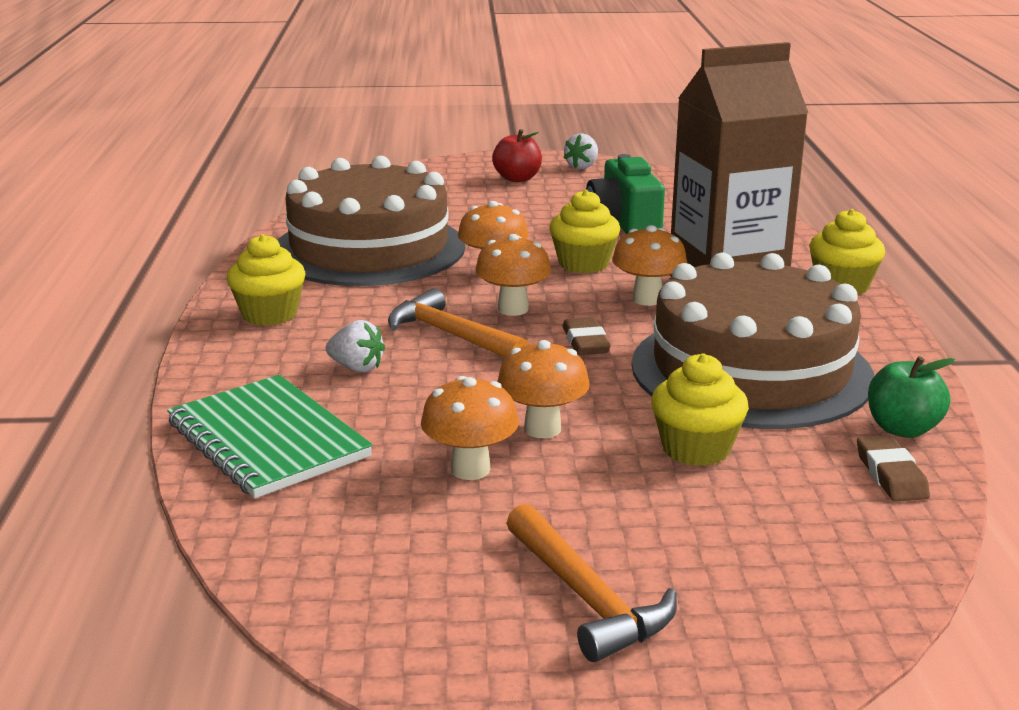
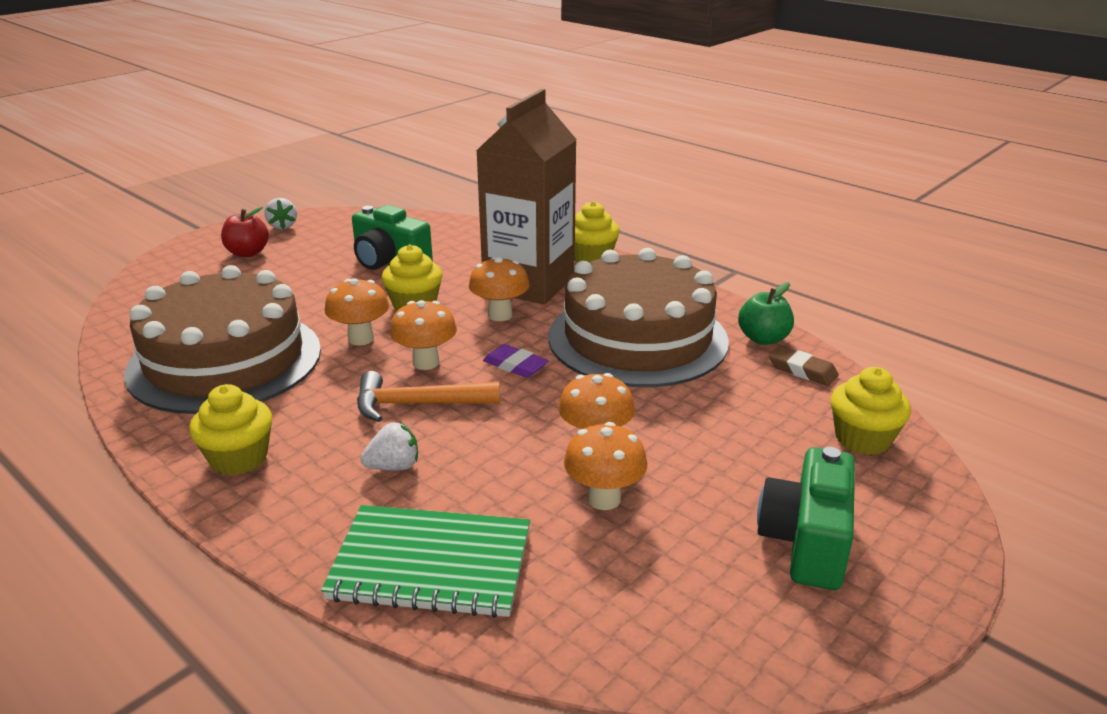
camera: 45 degrees left, 5 degrees up
orange hammer [506,504,677,662] -> green camera [757,447,855,590]
brown eraser [562,317,611,355] -> purple eraser [483,344,549,378]
yellow cupcake [651,353,749,466] -> yellow cupcake moved to [831,367,911,455]

